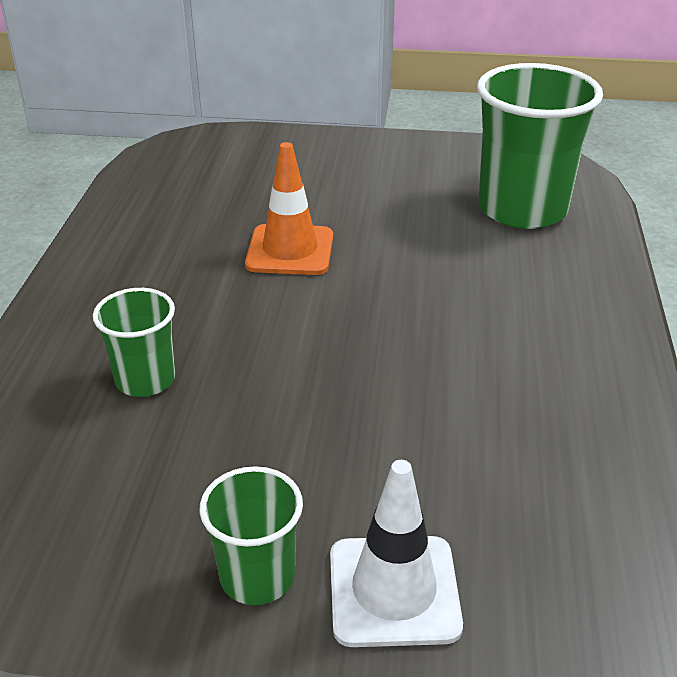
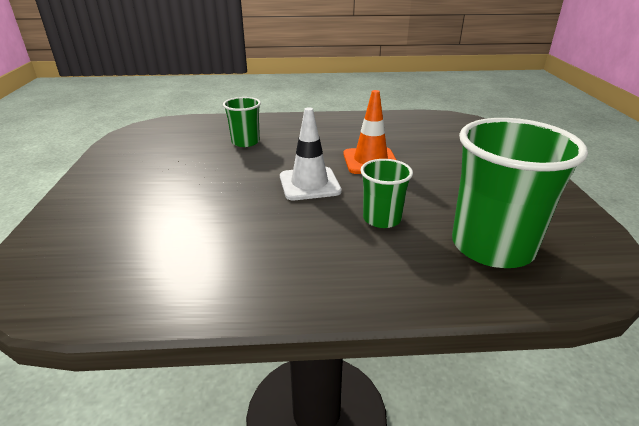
camera: 80 degrees right, 5 degrees down
green cup [200,466,303,605] -> green cup moved to [360,159,413,228]
white traffic cone [330,460,463,647] -> white traffic cone moved to [280,107,342,200]

